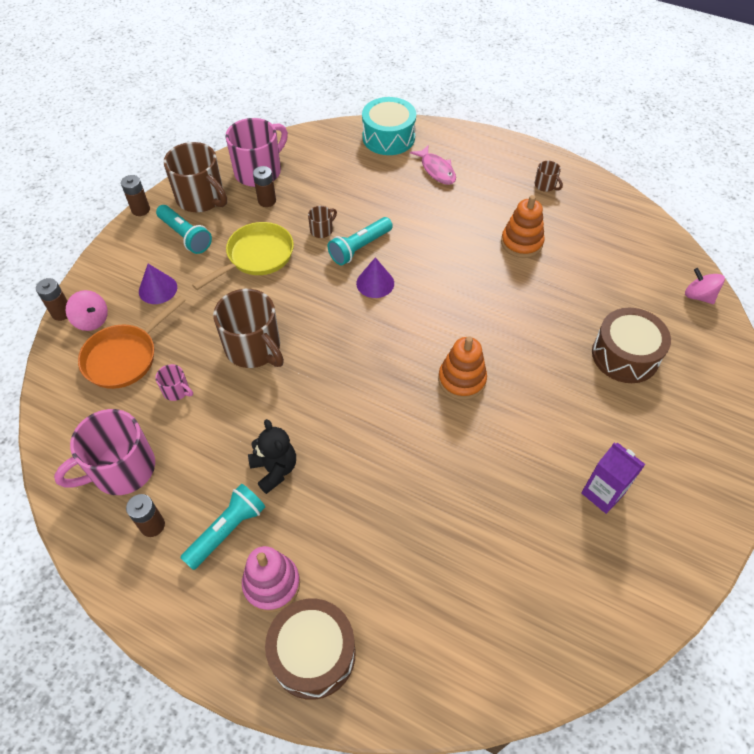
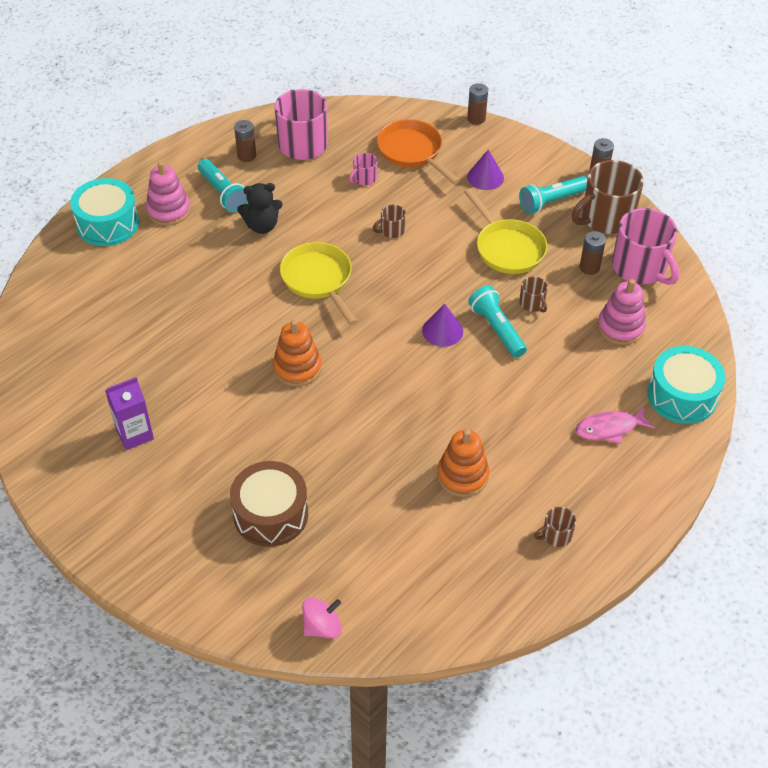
camera: 105 degrees right, 5 degrees down
pink spinning top [66,290,108,331] -> none
brown mug [213,289,284,368] -> brown mug [373,205,406,238], size x0.46
brown drum [265,599,356,700] -> turquoise drum [70,178,139,246]
none -> yellow pan [280,242,357,325]
none -> pink stacking toy [598,279,646,345]

